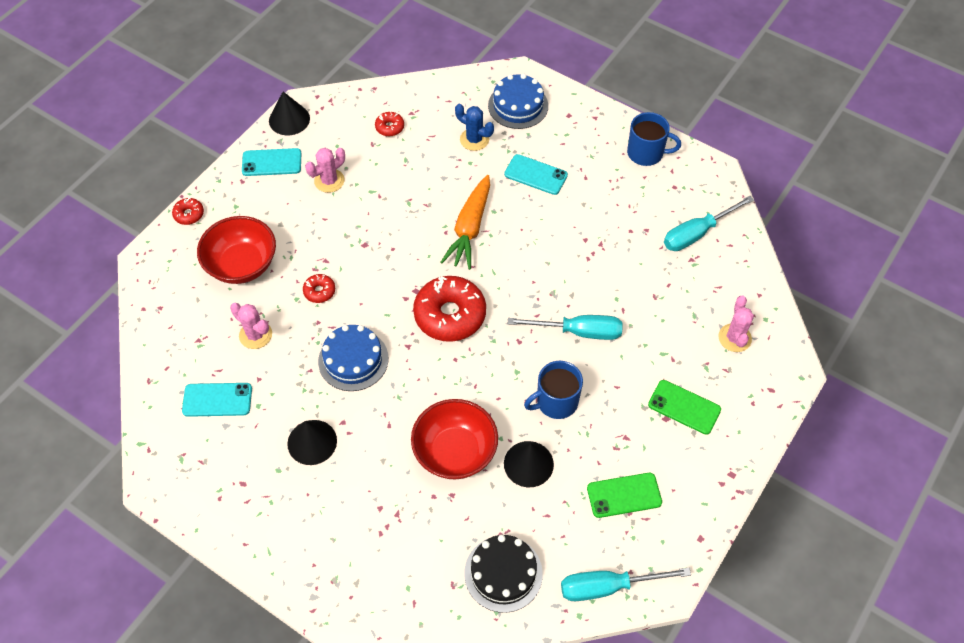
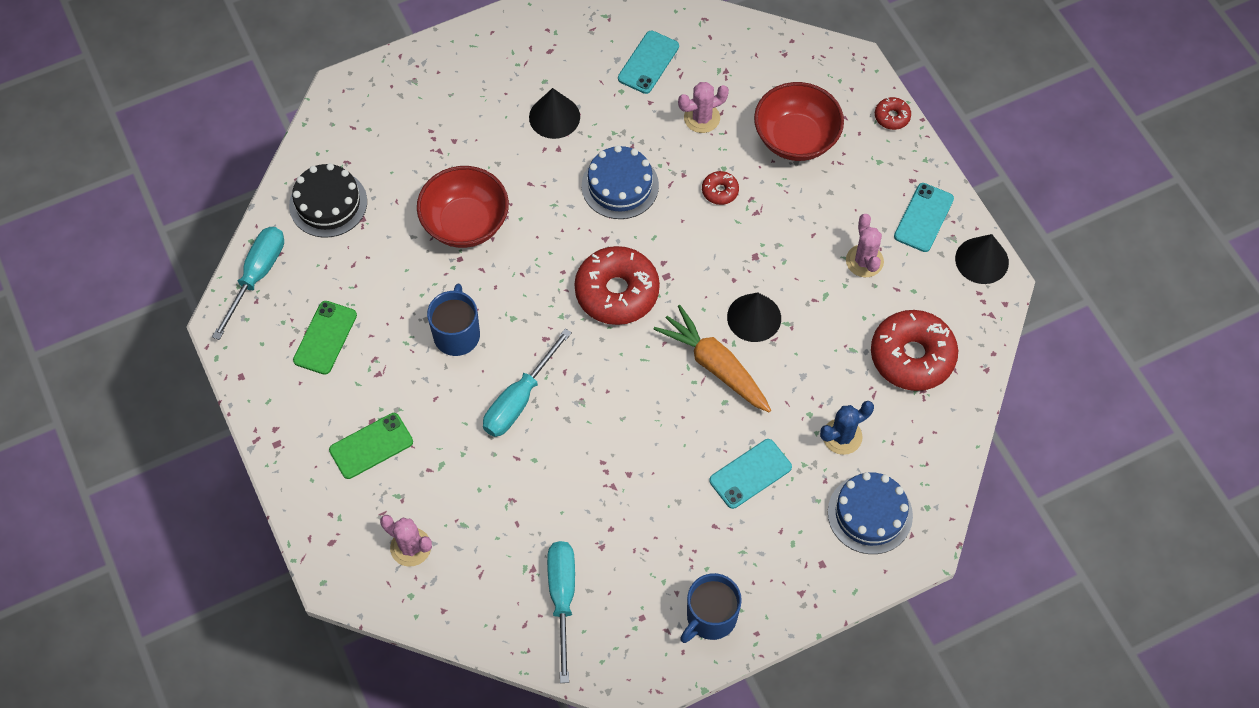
camera: 120 degrees right, 5 degrees up
red donut [375,112,404,136] -> red donut [871,310,958,391], size x2.21
black cone [504,441,554,487] -> black cone moved to [727,293,781,342]

